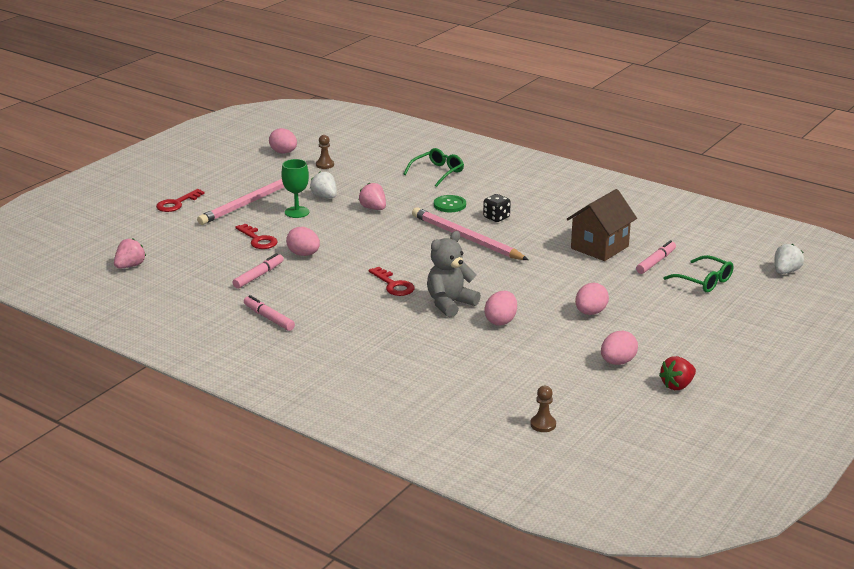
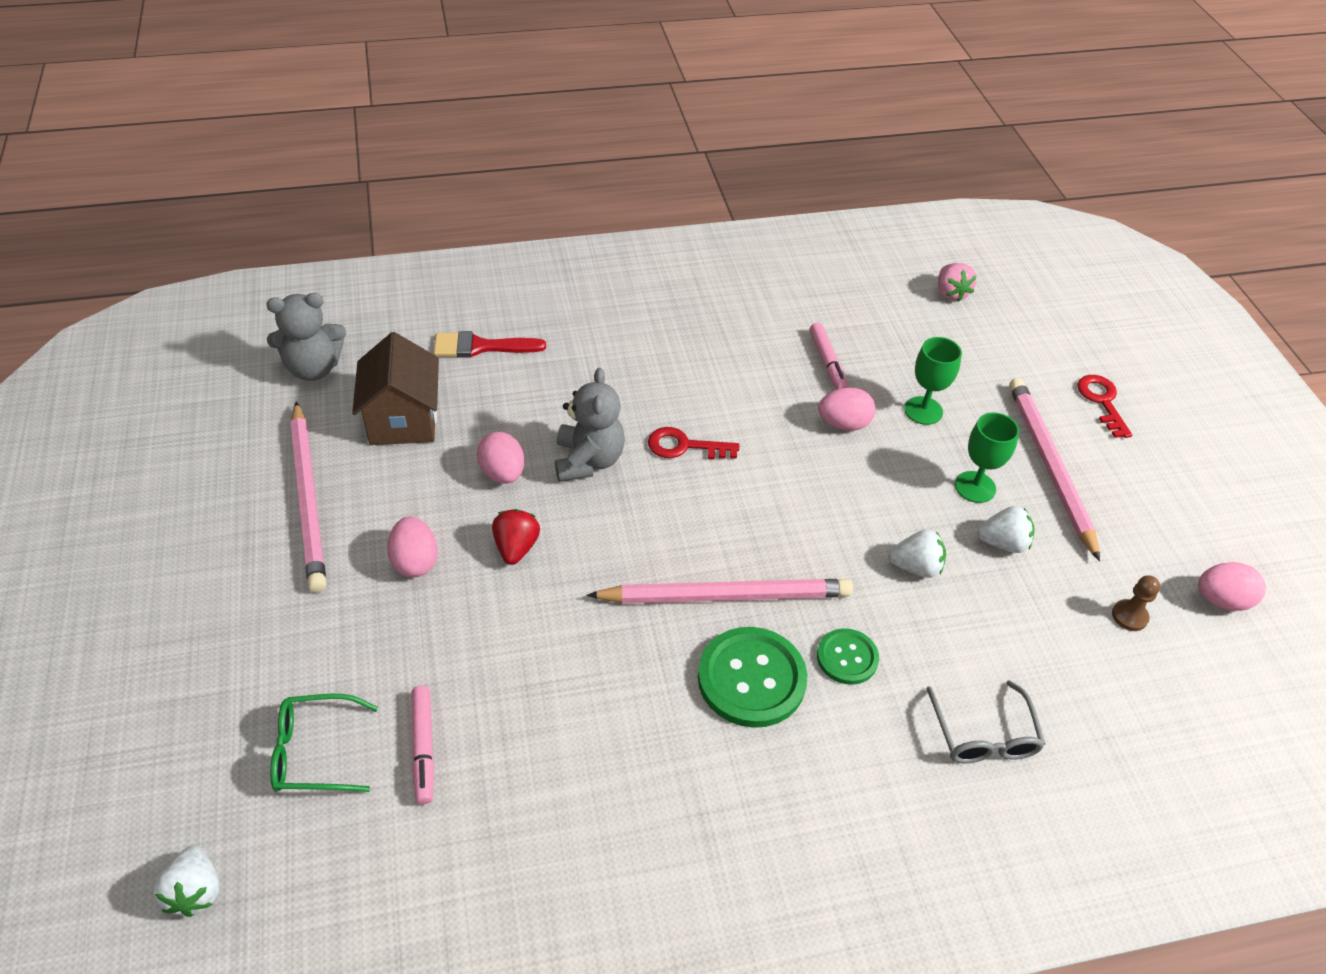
camera: 130 degrees right, 20 degrees up
red key [235,224,277,249] -> green goblet [904,337,962,425]
pink marker [244,295,295,331] -> none
pink strawberry [359,182,386,210] -> white strawberry [888,530,946,578]
green glasses [404,148,464,187] -> grey glasses [926,680,1045,763]
black dice [483,194,511,222] -> green button [698,627,807,728]
brown pawn [530,386,556,432] -> grey teddy bear [266,293,346,381]
brown house [567,189,637,261] -> brown house moved to [352,332,439,445]
pink egg [601,331,638,365] -> pink pencil [290,401,326,592]
red strawberry [659,356,696,390] -> red strawberry moved to [492,509,540,565]
none -> red brush [434,331,546,358]

